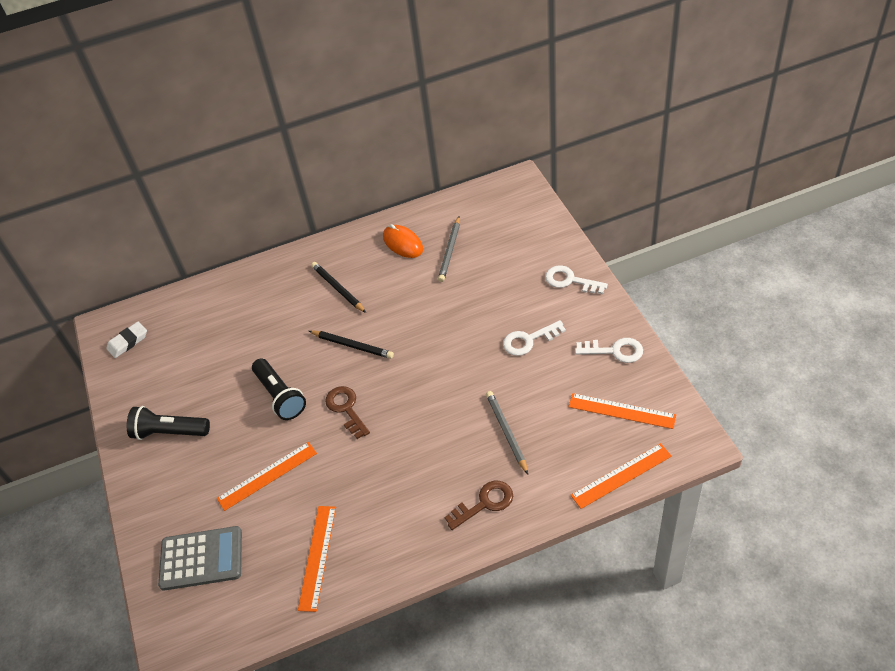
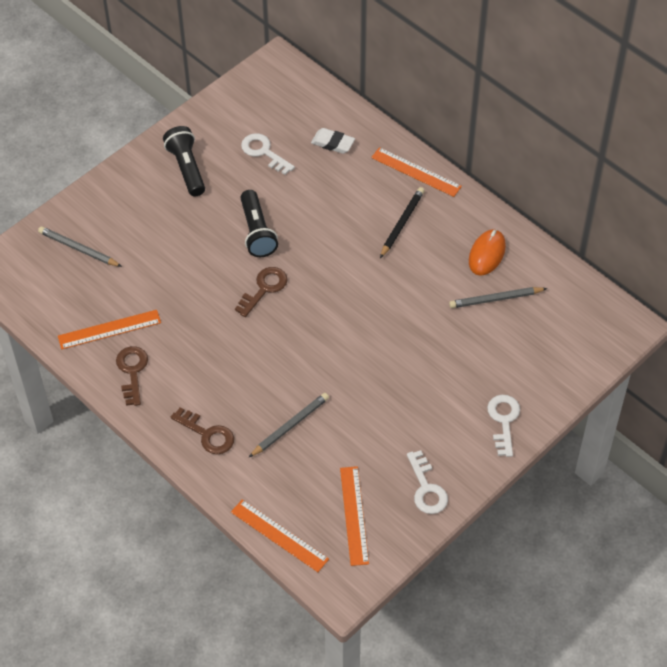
camera: 60 degrees right, 5 degrees up
white eraser [106,322,147,358] -> white eraser moved to [311,128,355,154]
grey calculator [158,526,242,591] -> grey pencil [38,226,122,267]
orange ruler [217,442,317,511] -> orange ruler moved to [371,147,462,197]
black flashlight [252,359,306,420] -> black flashlight turned 45 degrees counterclockwise [240,190,278,257]
black pencil [309,331,394,359] -> none
white key [503,320,566,356] -> white key moved to [241,133,295,175]
none -> brown key [116,346,148,406]

